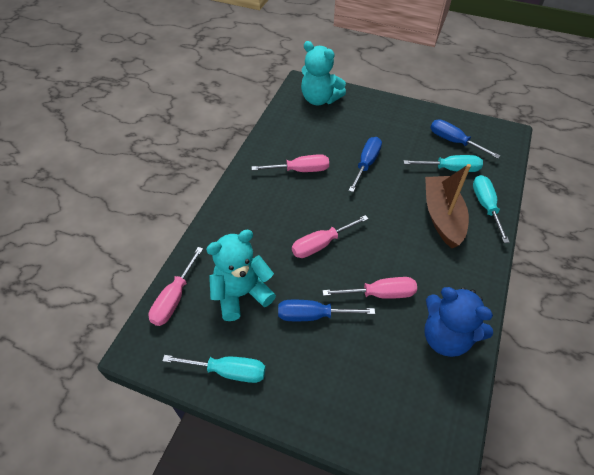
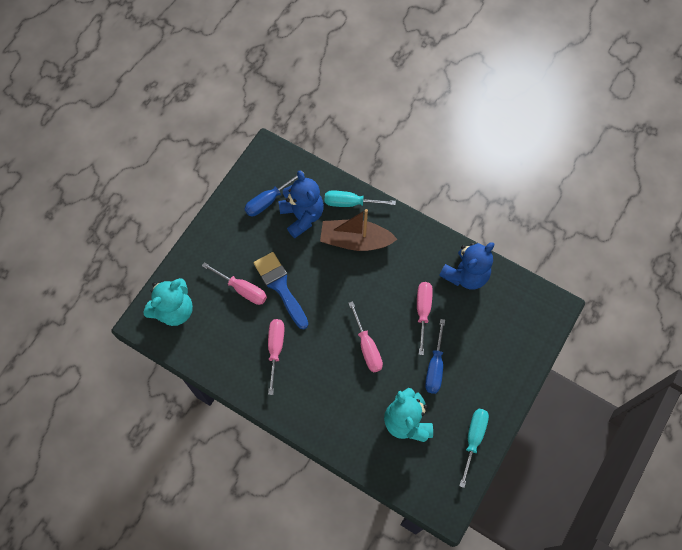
camera: 80 degrees left, 15 degrees up
pink screwdriver [149,247,203,326] -> pink screwdriver moved to [202,262,267,305]
blue screwdriver [349,137,382,192] -> blue brush [254,252,309,329]
turquoise screwdriver [404,155,483,172] -> blue teddy bear [278,171,324,238]

